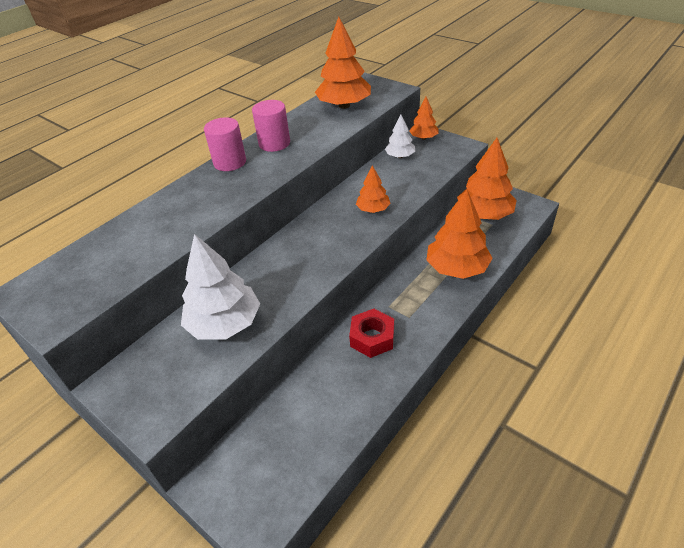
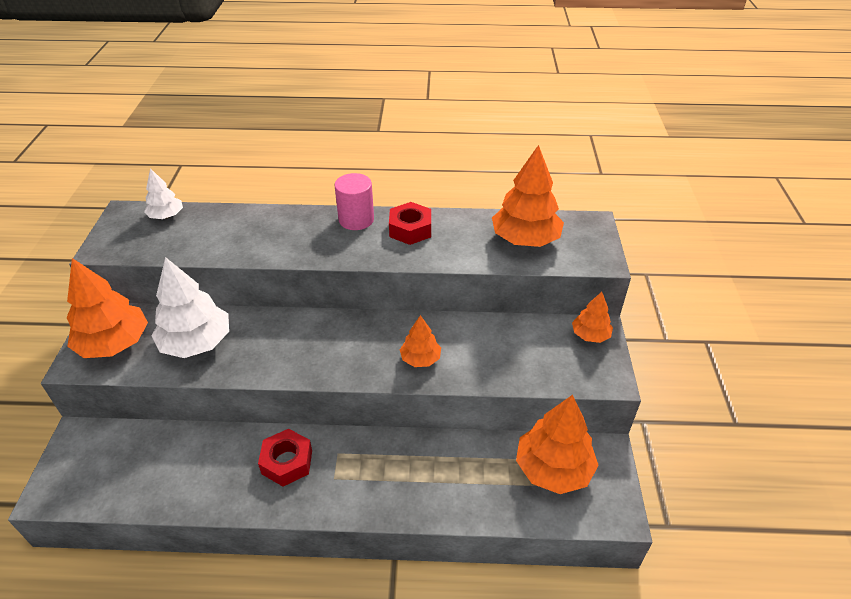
camera: 50 degrees right, 0 degrees up
pink cylinder [252,100,290,152] -> red nut [389,202,431,245]
white tree [385,114,415,158] -> white tree moved to [144,168,183,219]
orange tree [426,189,493,279] -> orange tree moved to [67,258,148,358]

